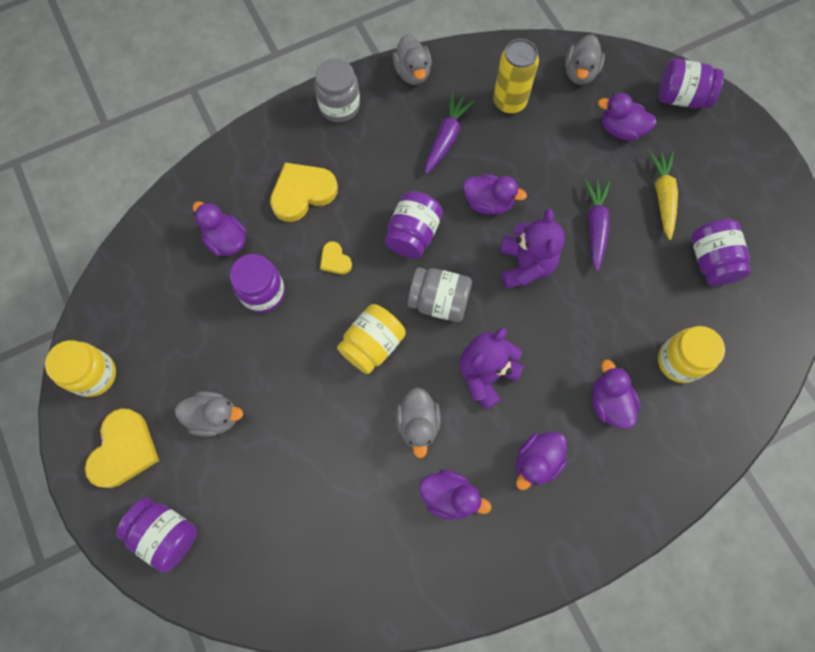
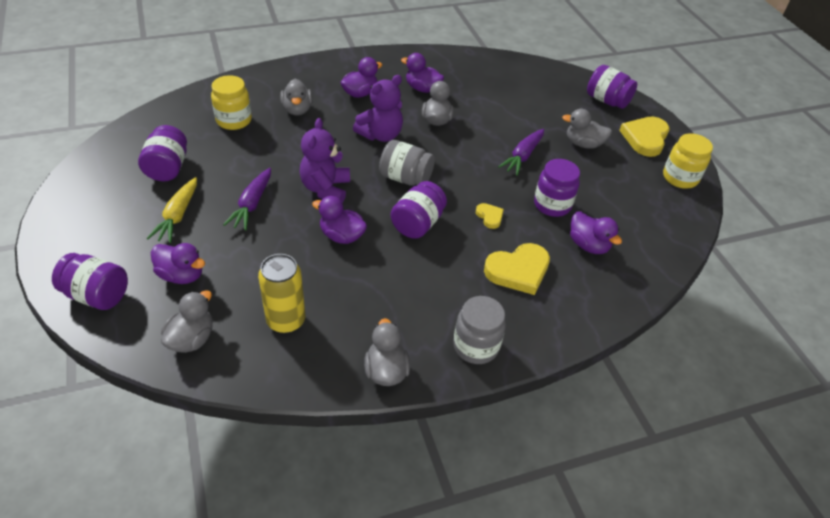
camera: 175 degrees left, 25 degrees down
yellow jar [337,304,406,374] -> none
purple carrot [425,93,474,174] -> purple carrot moved to [498,129,544,176]
purple duck [592,360,641,429] -> grey duck [280,79,313,116]

